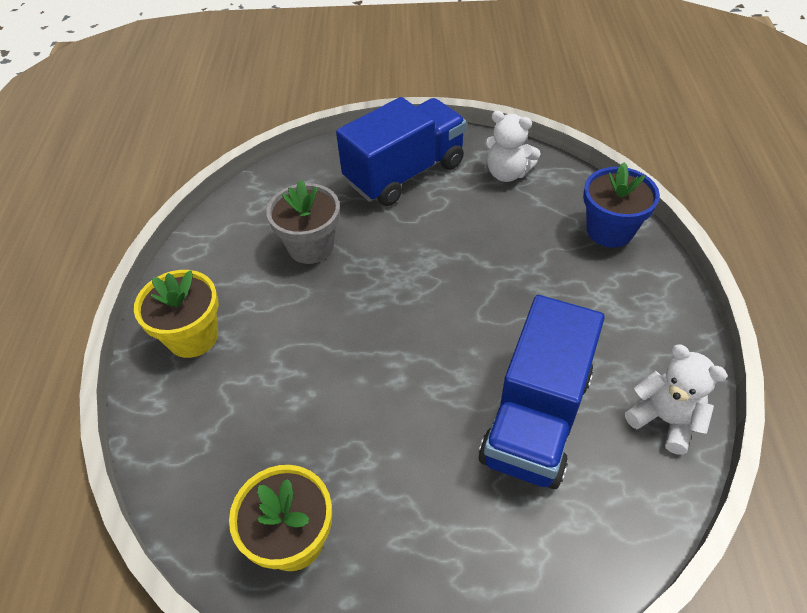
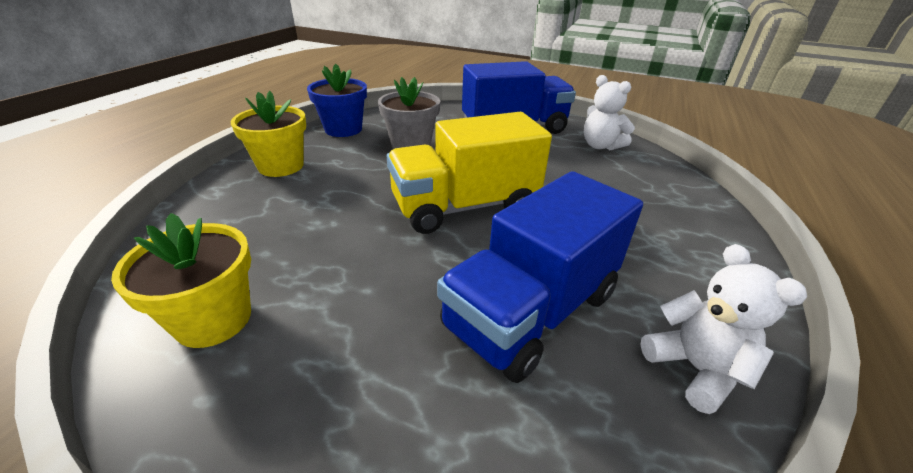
camera: 20 degrees right, 15 degrees down
blue flower pot [583,162,660,248] -> blue flower pot moved to [307,64,367,137]
none -> yellow truck [387,112,552,234]

